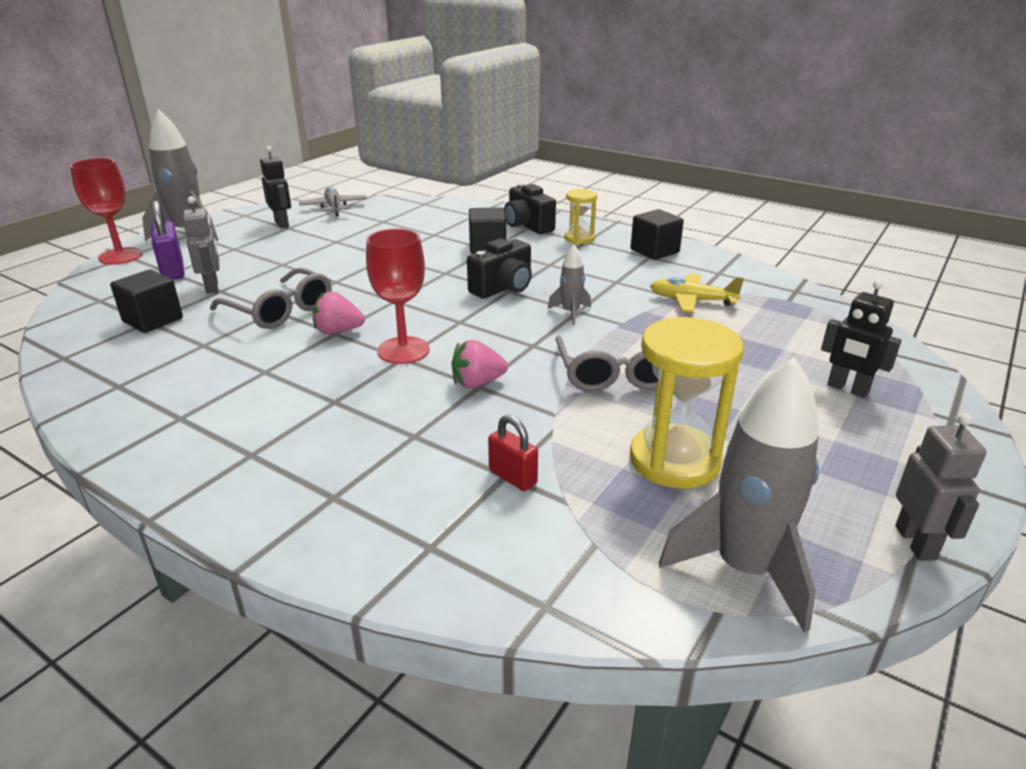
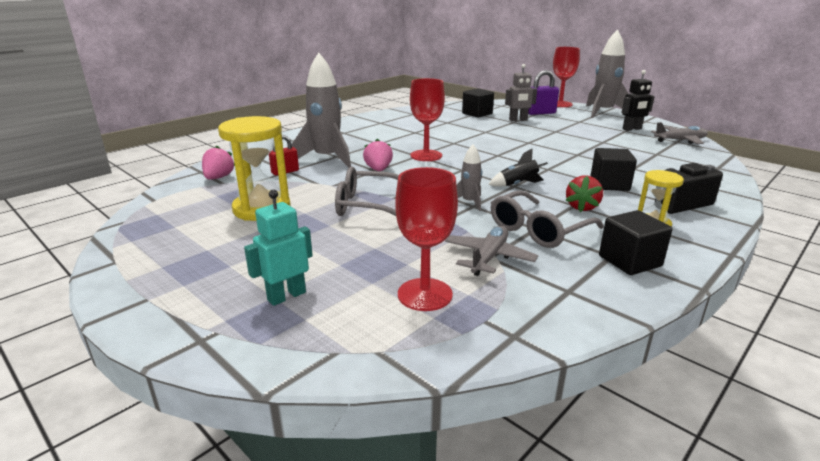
camera: 100 degrees right, 5 degrees down
grey glasses [210,268,332,329] -> grey glasses moved to [491,191,604,248]
pink strawberry [313,291,365,334] -> pink strawberry moved to [202,146,235,180]
black camera [467,238,532,299] -> black rocket [488,148,548,187]
yellow plane [650,273,744,312] -> grey plane [445,226,538,276]
grey rocket [659,357,819,632] -> grey rocket moved to [292,53,351,168]
black robot [821,280,902,398] -> turquoise robot [244,189,313,306]
grey robot [895,413,987,561] -> none
none -> red goblet [395,167,458,311]
none -> red strawberry [566,176,603,212]

